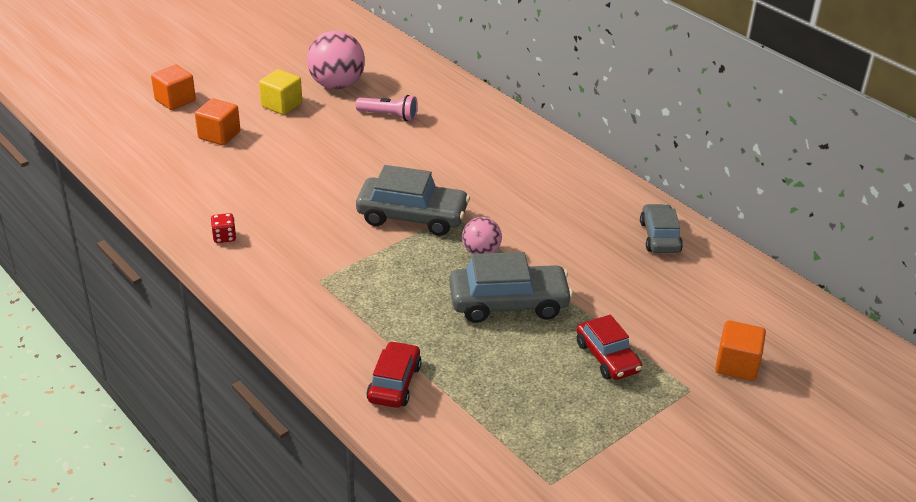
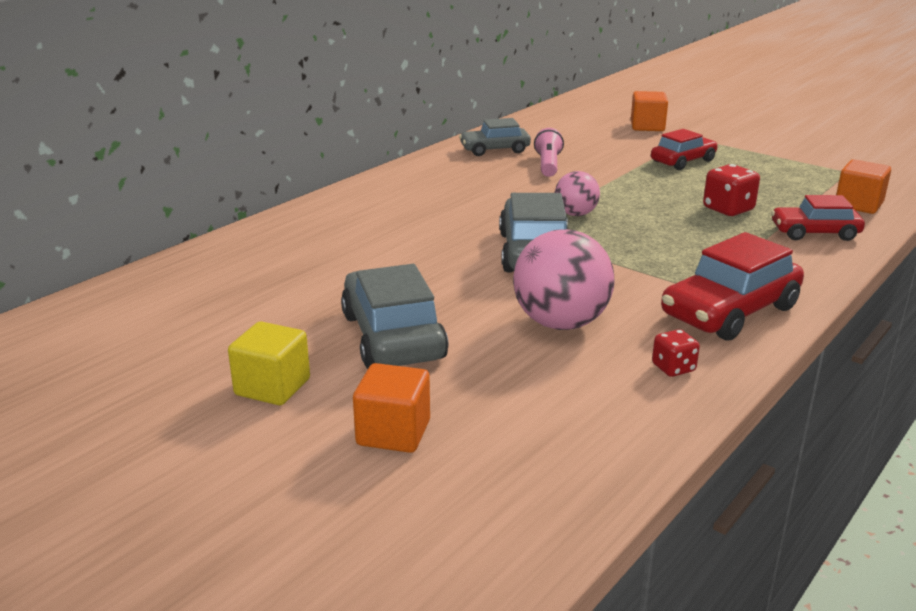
camera: 100 degrees left, 10 degrees down
orange cube [151,64,196,110] -> orange cube moved to [836,159,891,214]
pink ball [307,31,365,89] -> pink ball moved to [513,229,615,330]
pink flashlight [356,95,418,121] -> pink flashlight moved to [534,128,564,177]
grey car [449,252,573,323] -> grey car moved to [341,264,449,369]
none -> red car [661,232,804,341]
none -> red dice [703,164,760,216]

